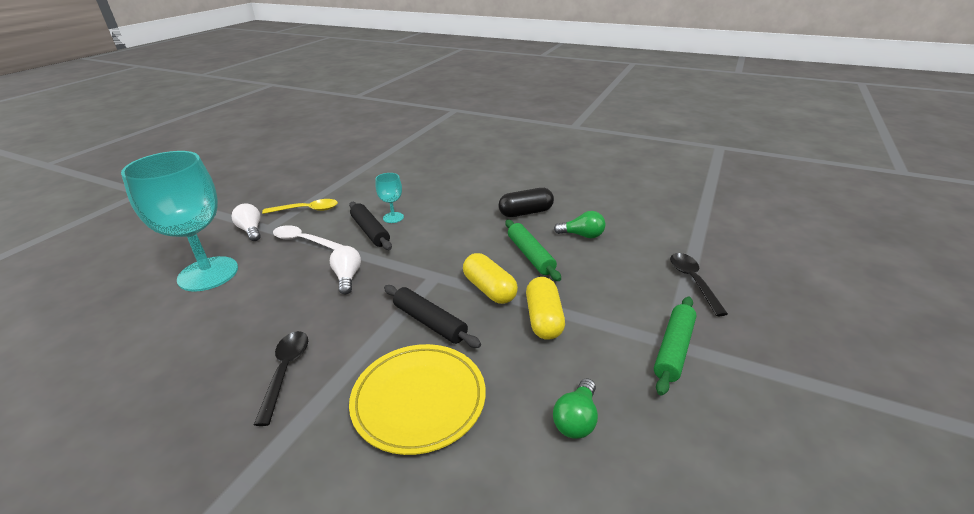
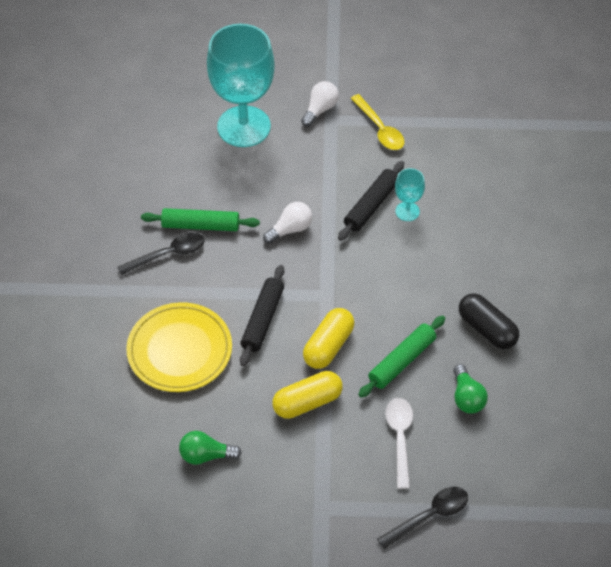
camera: 65 degrees right, 20 degrees up
white spoon [273,225,344,250] -> white spoon moved to [385,398,413,489]
green rolling pin [654,297,696,396] -> green rolling pin moved to [141,208,260,231]

